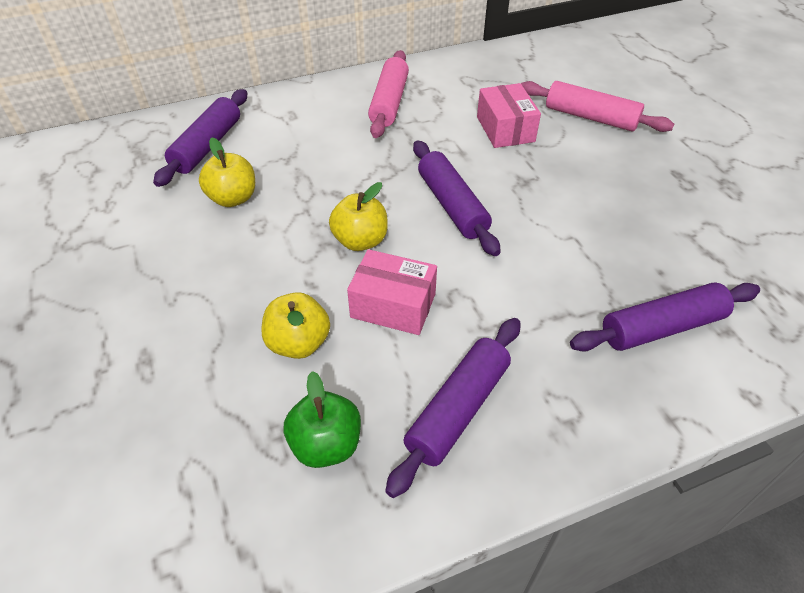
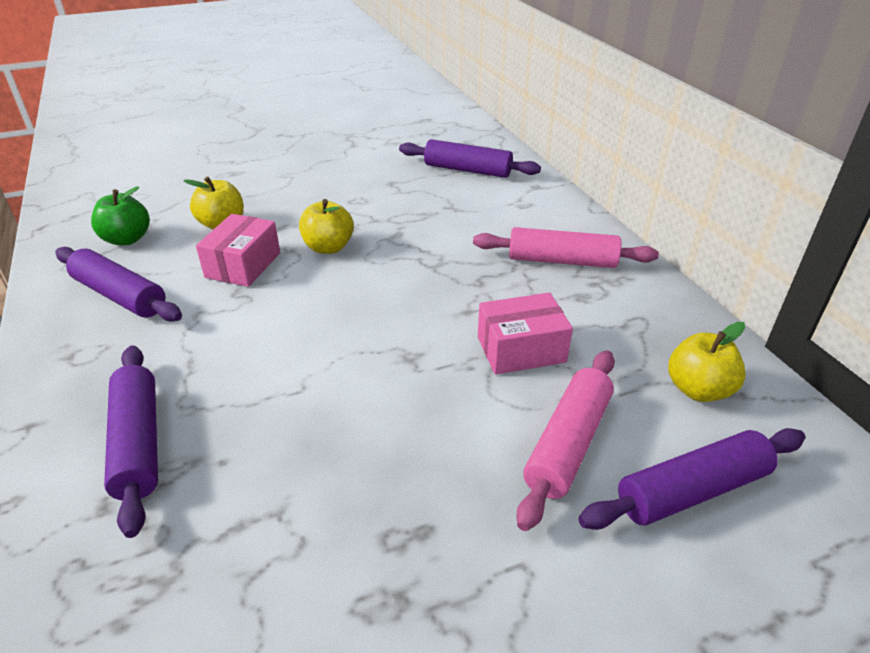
camera: 90 degrees right, 10 degrees down
yellow apple [199,138,255,207] -> yellow apple moved to [668,322,746,402]
purple rolling pin [413,140,501,256] -> purple rolling pin moved to [578,428,806,530]

